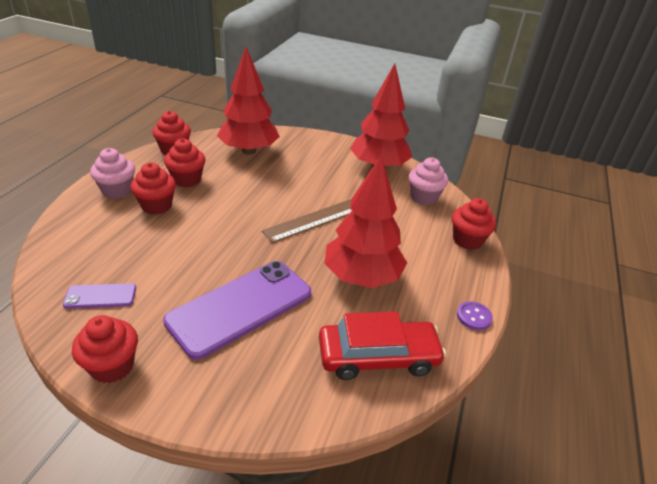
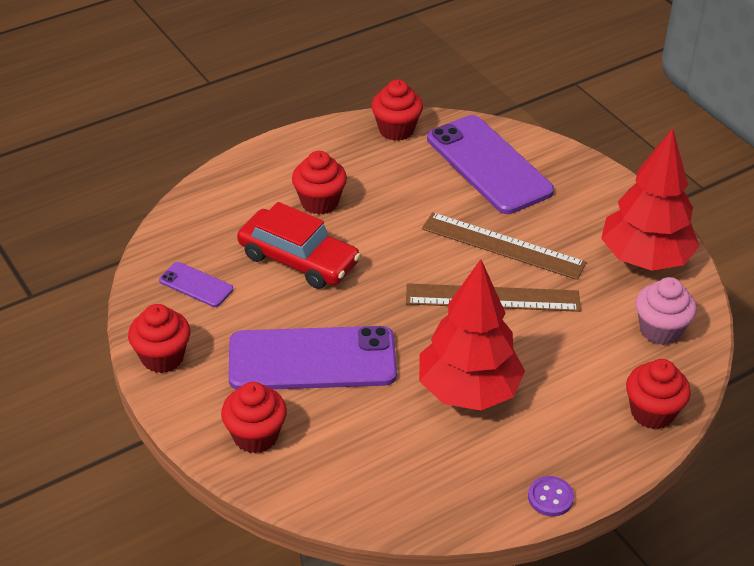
camera: 40 degrees right, 5 degrees up
pink cupcake [90,148,135,199] -> none
red cupcake [164,138,206,187] -> red cupcake moved to [221,382,287,453]
red tree [217,47,280,155] -> purple phone [427,115,554,214]
red car [319,312,446,380] -> red car moved to [237,202,361,289]
none -> brown ruler [422,212,587,280]

